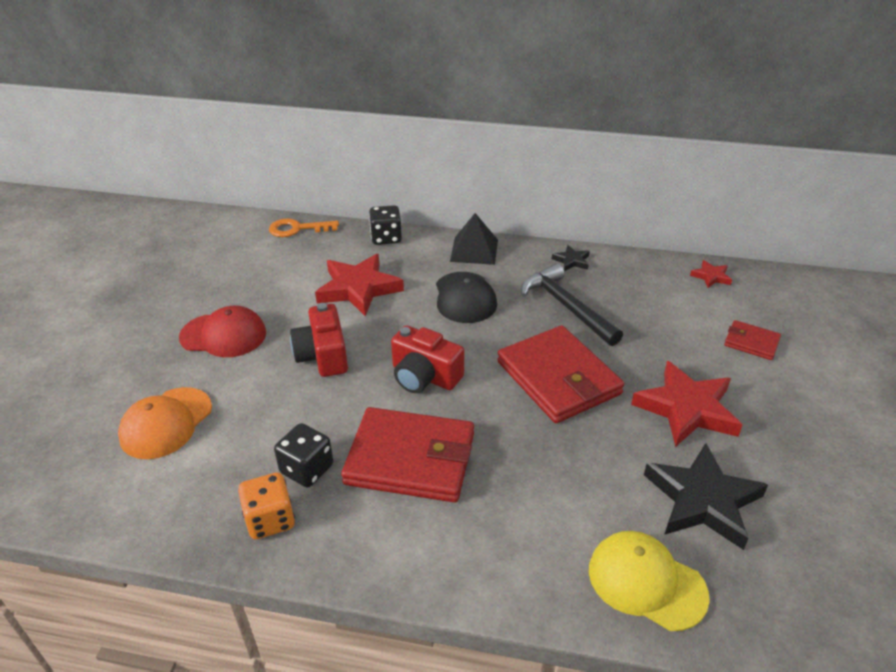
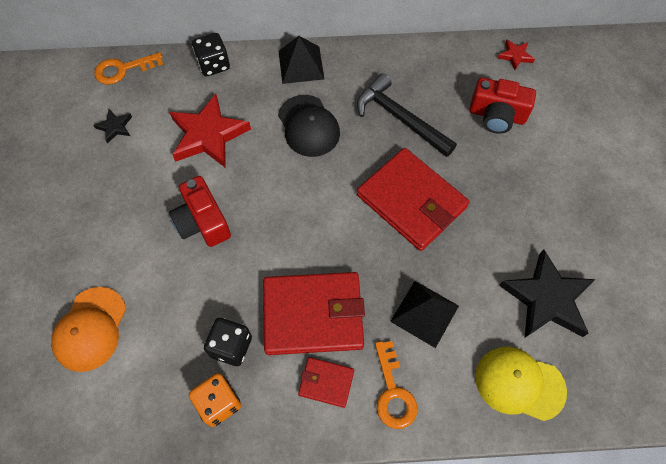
camera: 15 degrees left, 25 degrees up
red cap [179,306,266,357] -> none
red camera [391,325,464,393] -> red camera moved to [470,78,536,134]
black star [552,245,590,271] -> black star moved to [93,110,132,144]
red star [631,361,742,447] -> none
red wallet [724,320,781,360] -> red wallet moved to [298,357,354,408]
none -> orange key [375,341,417,429]
none -> black pyramid [390,281,459,348]

